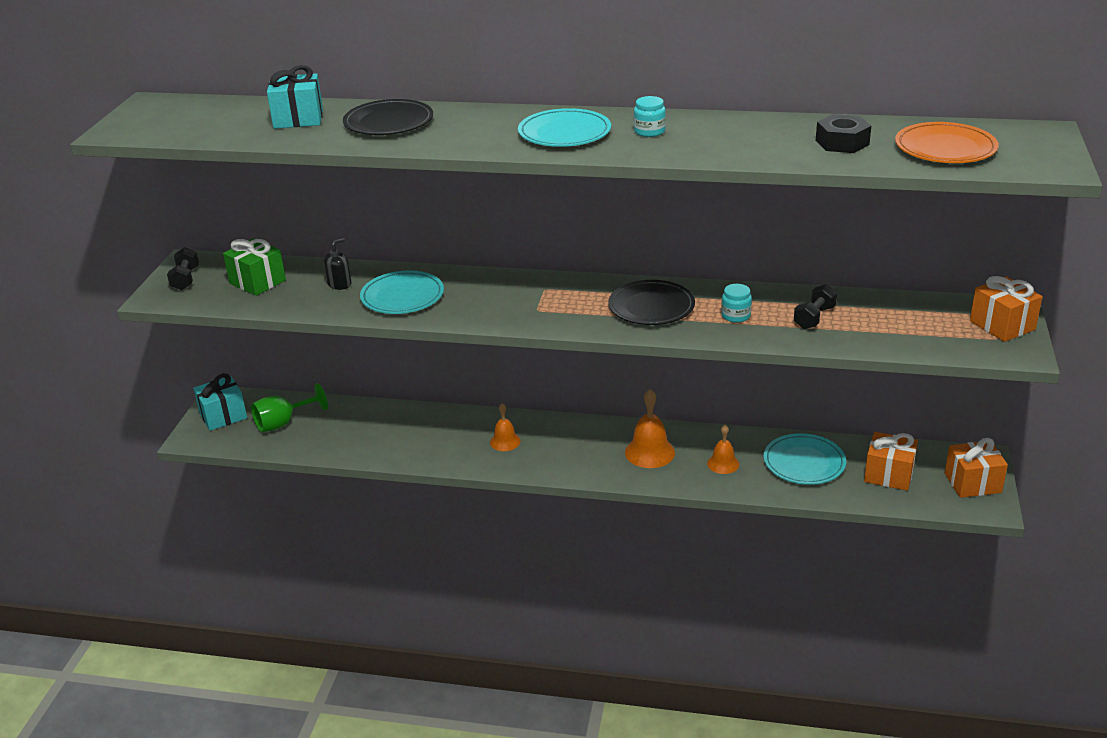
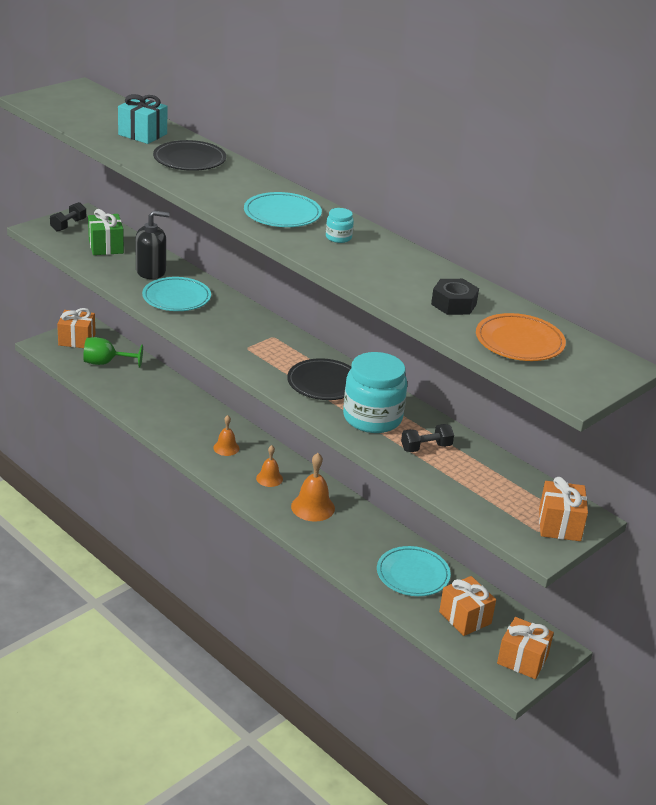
camera: 30 degrees right, 0 degrees up
turquoise gift [193,373,247,431] -> orange gift [57,308,95,348]
black soap dispenser [324,238,352,290] -> black soap dispenser [136,210,169,279], size x1.69
orange bell [707,425,739,474] -> orange bell moved to [256,445,283,487]
turquoise jar [721,284,752,323] -> turquoise jar [343,352,407,433], size x2.34

